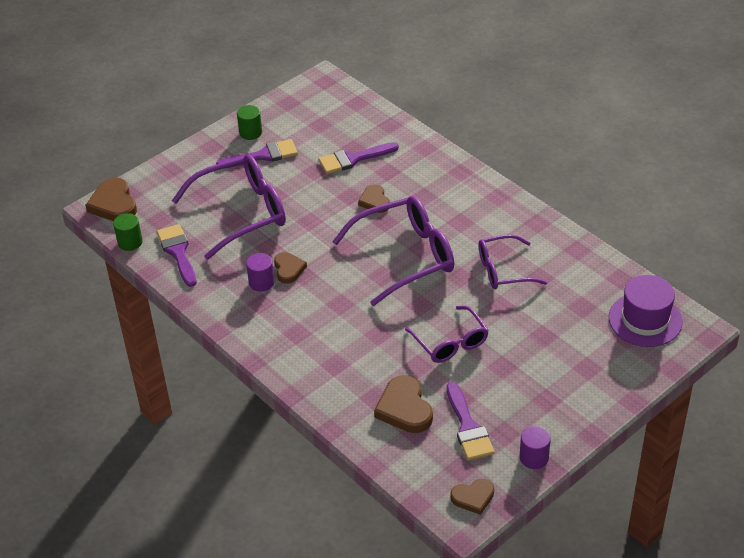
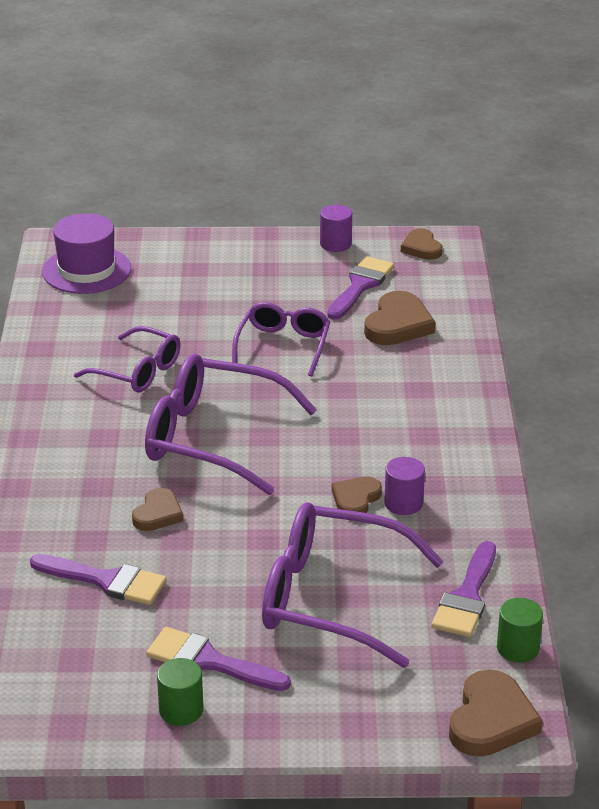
camera: 140 degrees left, 10 degrees down
brown heart [450,479,494,515] -> brown heart turned 135 degrees counterclockwise [401,228,443,260]

